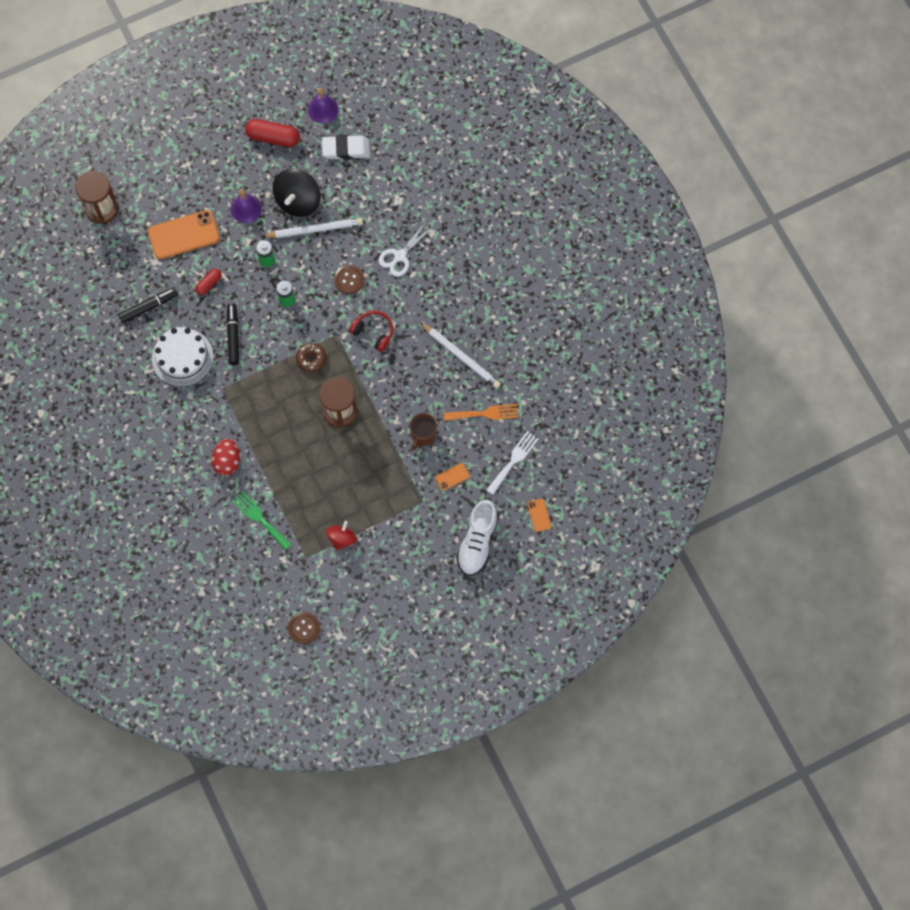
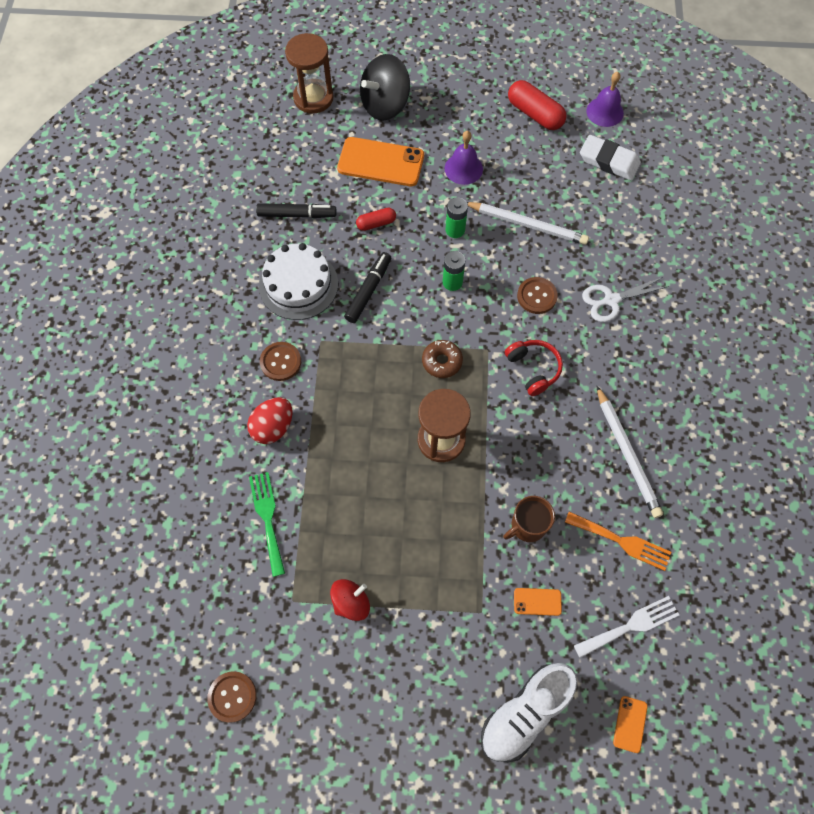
camera: 30 degrees right, 5 degrees down
black spinning top [273,169,321,217] -> black spinning top moved to [360,54,410,120]
none -> brown button [260,342,301,381]

